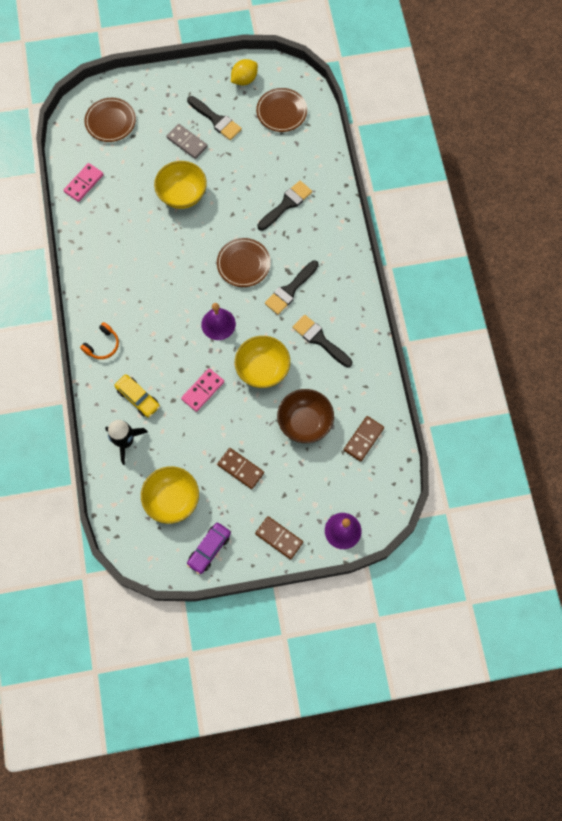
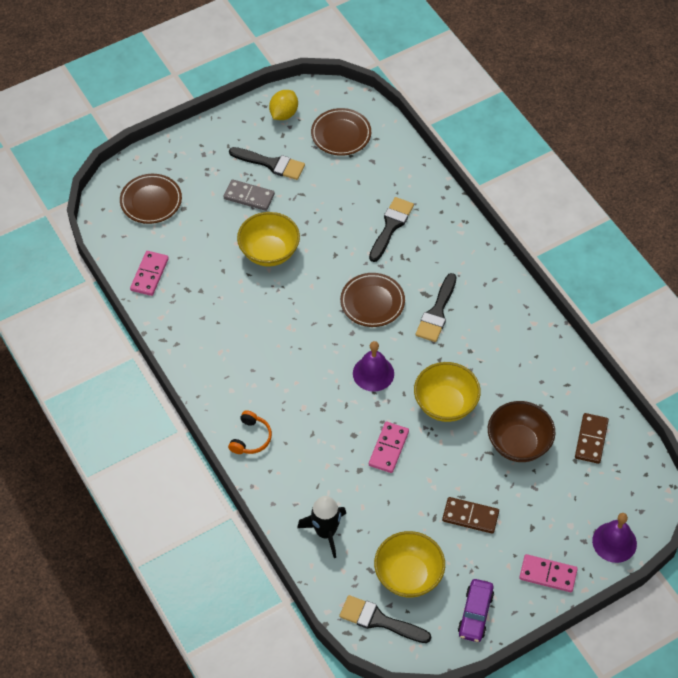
camera: 20 degrees left, 15 degrees down
yellow car [114,374,160,418] -> none
brown domino [255,516,303,560] -> pink domino [519,554,578,592]
black brush [292,315,352,368] -> black brush moved to [339,595,431,643]

